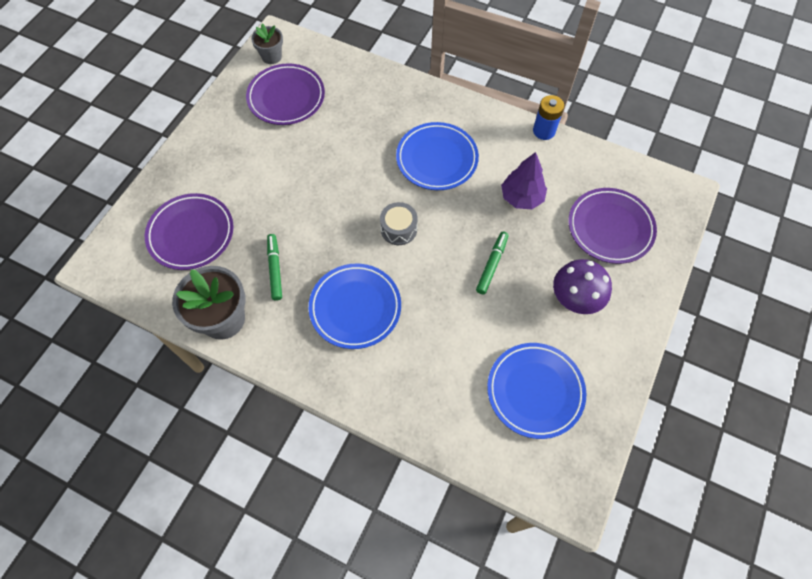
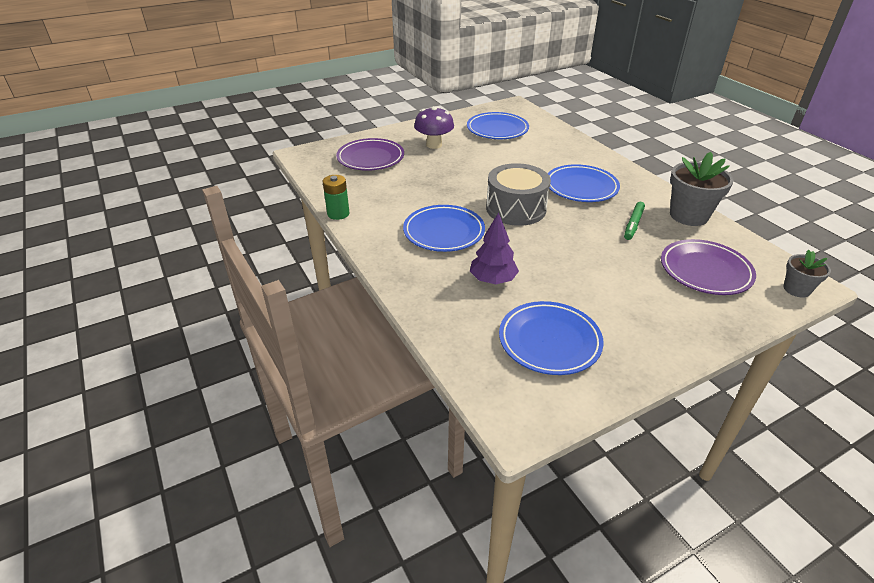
camera: 145 degrees left, 25 degrees down
purple plate [246,63,325,125] -> blue plate [499,301,604,375]
grey flower pot [251,24,283,64] -> grey flower pot moved to [783,249,831,298]
grey drum [380,202,418,245] -> grey drum [486,163,551,226], size x1.84
green marker [476,232,509,294] -> none
purple tree [501,152,547,209] -> purple tree moved to [470,212,519,284]
blue battery [533,95,564,140] -> green battery [323,175,349,220]

